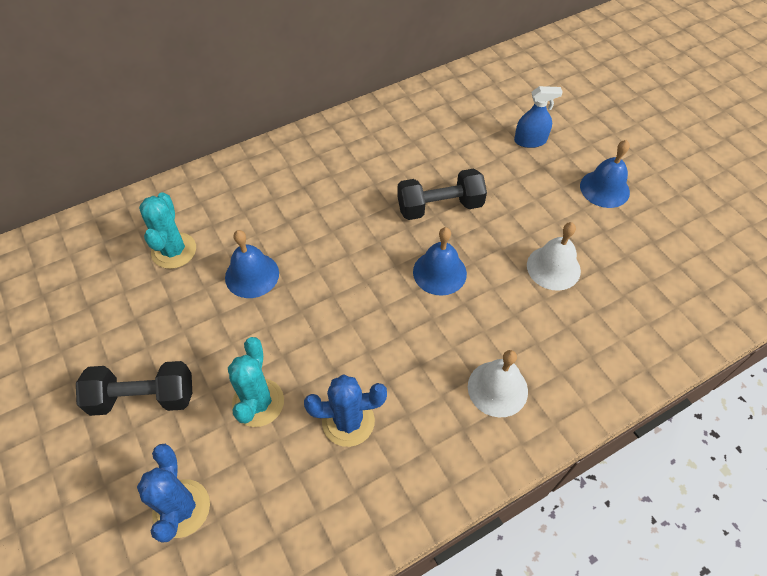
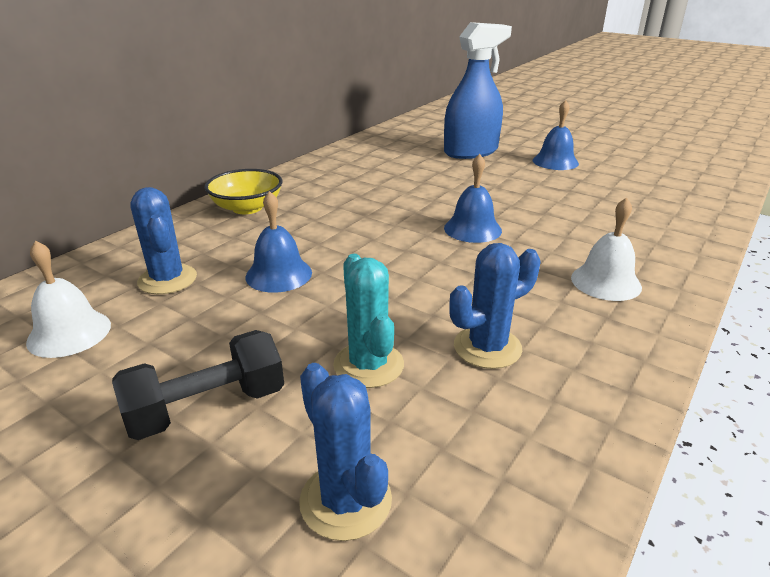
camera: 25 degrees left, 25 degrees down
turquoise cactus [139,192,196,269] -> blue cactus [130,187,197,294]
black dumbbell [397,169,487,220] -> none
blue spray bottle [514,86,563,148] -> blue spray bottle [444,22,512,159], size x1.98
white bell [527,222,581,291] -> white bell moved to [26,241,111,358]
none -> yellow bowl [205,169,282,214]

